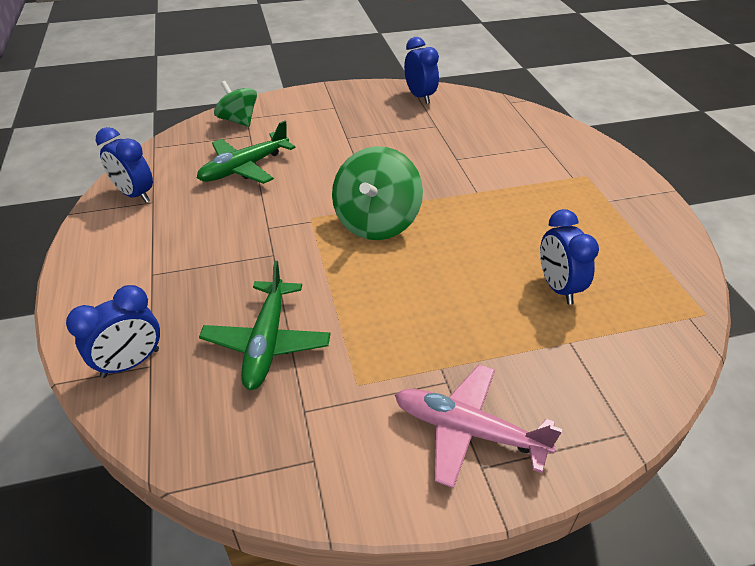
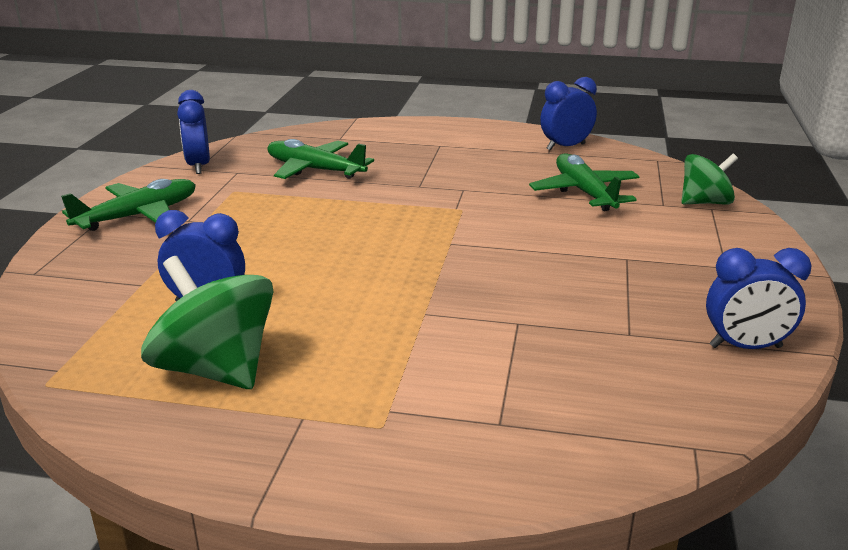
camera: 115 degrees right, 15 degrees down
blue clock [66,285,160,378] -> blue clock moved to [177,90,210,174]
green spinning top [332,146,423,240] -> green spinning top moved to [141,256,274,389]
pink plane [395,365,562,488] -> green plane [61,179,196,231]

